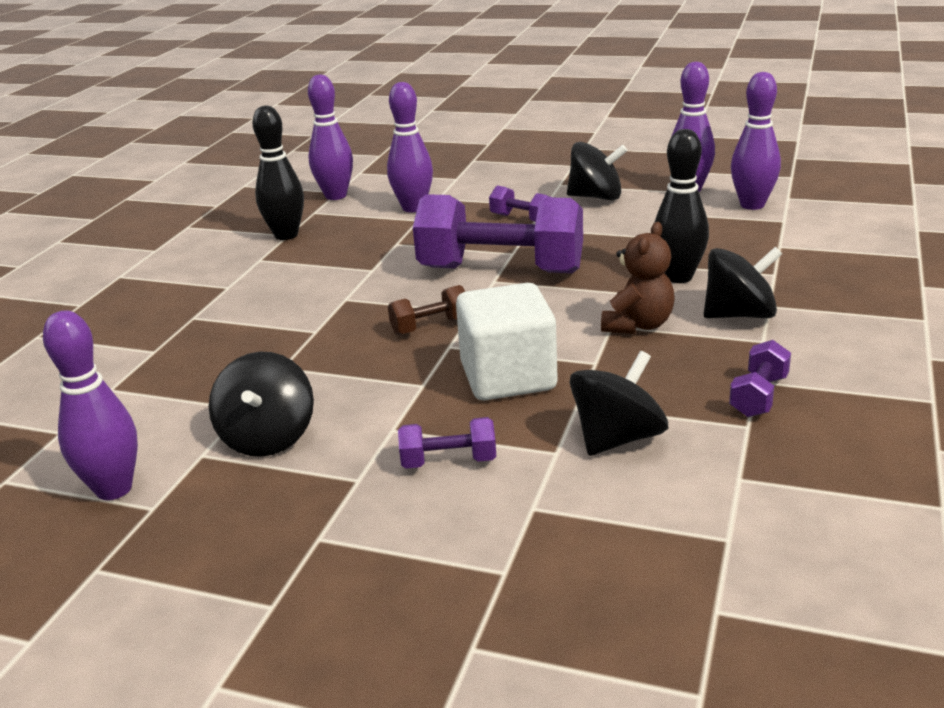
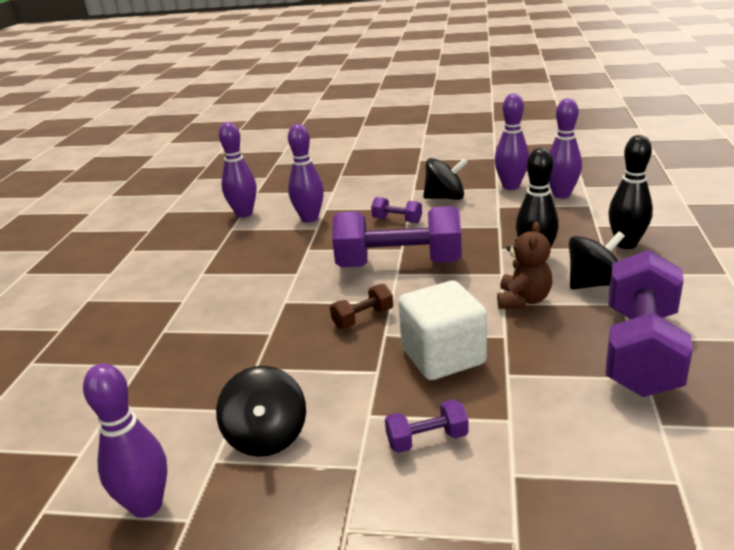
camera: 10 degrees left, 0 degrees up
black bowling pin [252,106,304,240] -> black bowling pin moved to [608,135,653,249]
black spinning top [570,351,668,456] -> none
purple dumbbell [729,340,791,417] -> purple dumbbell [606,250,693,397], size x2.29

